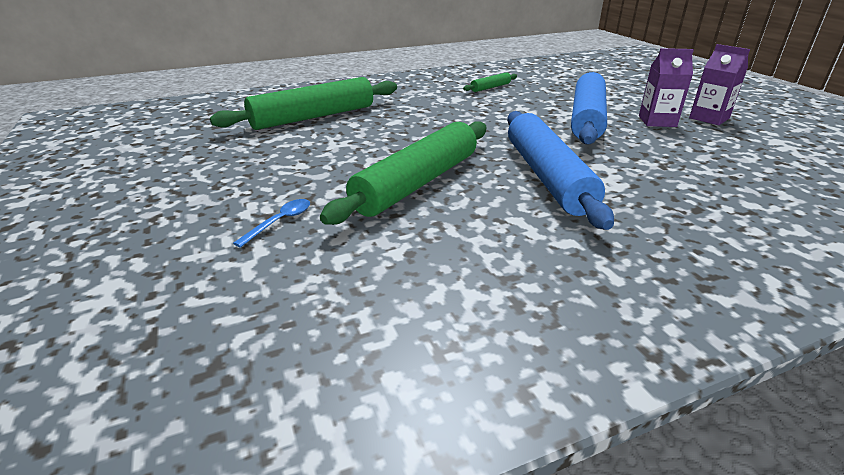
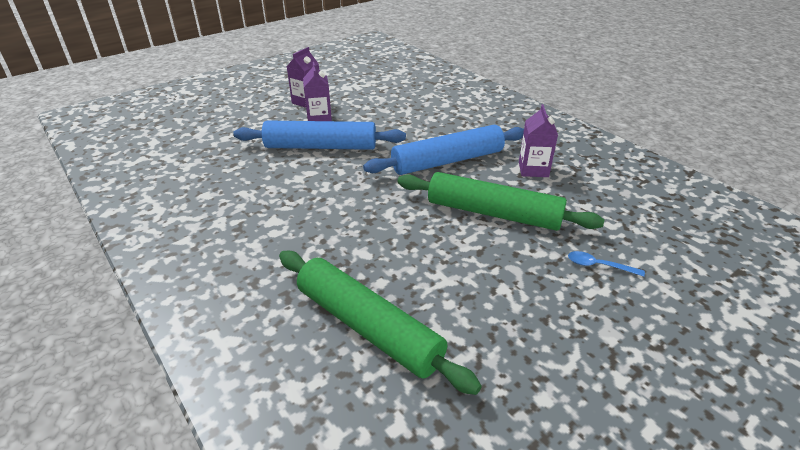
camera: 105 degrees left, 5 degrees up
green rolling pin [463,72,517,92] -> none
none -> purple carton [519,104,558,177]

